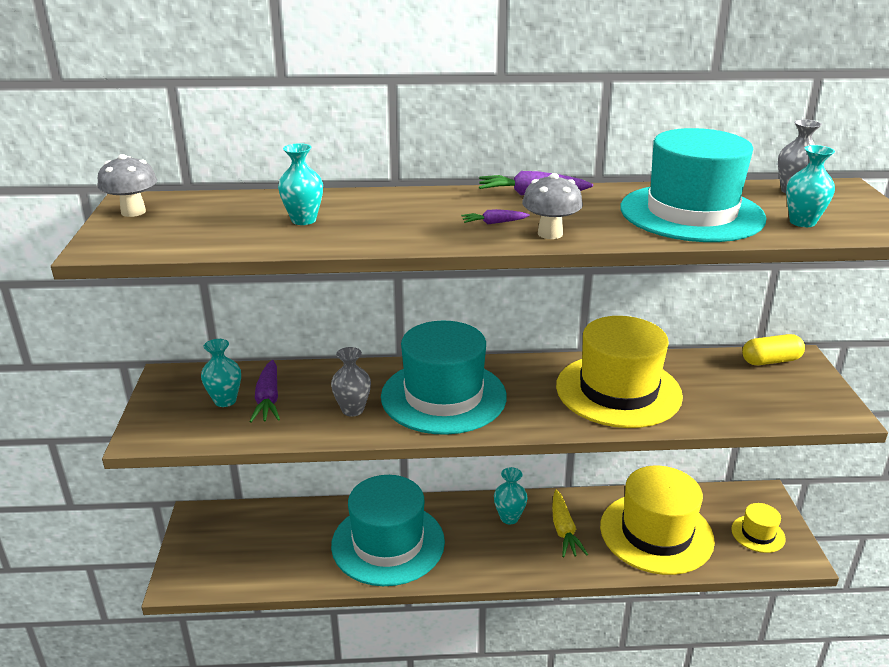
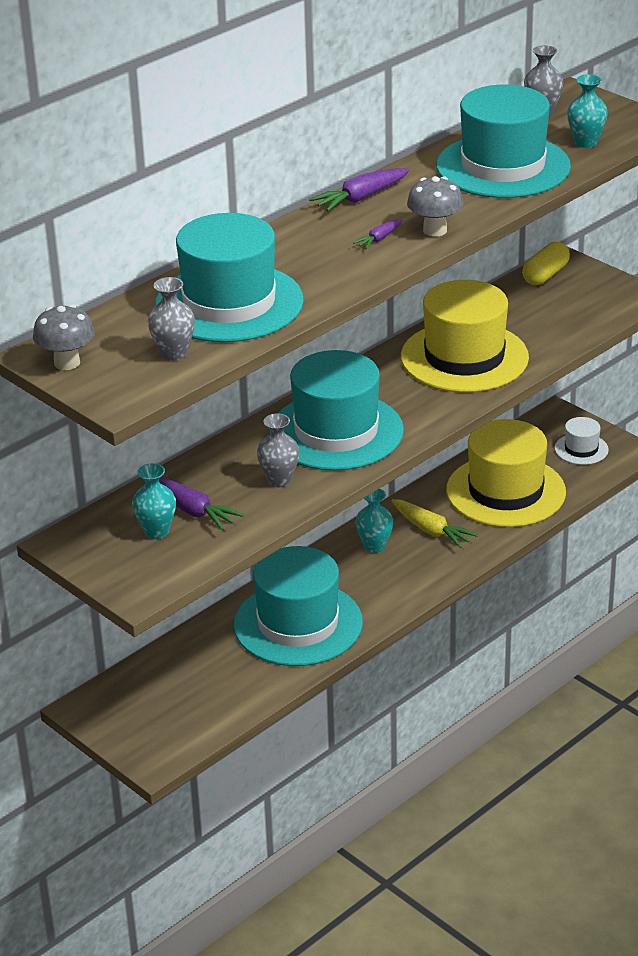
camera: 40 degrees left, 5 degrees up
turquoise vase [278,143,323,225] -> turquoise hat [155,213,304,342]
yellow hat [731,503,786,553] -> white hat [555,417,609,465]
none -> grey vase [148,277,195,361]

